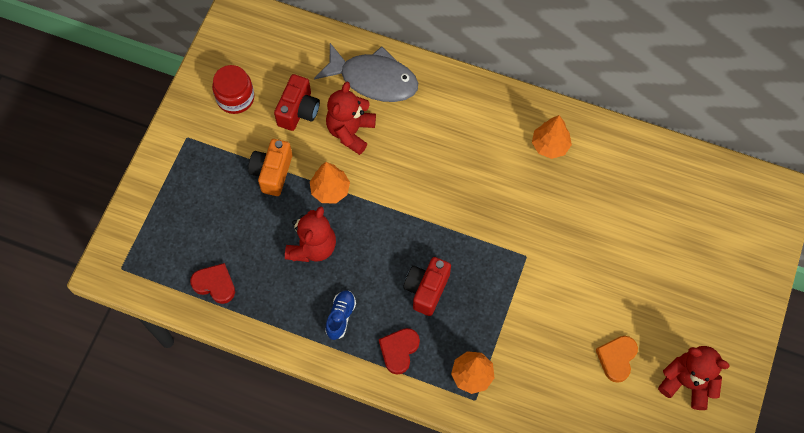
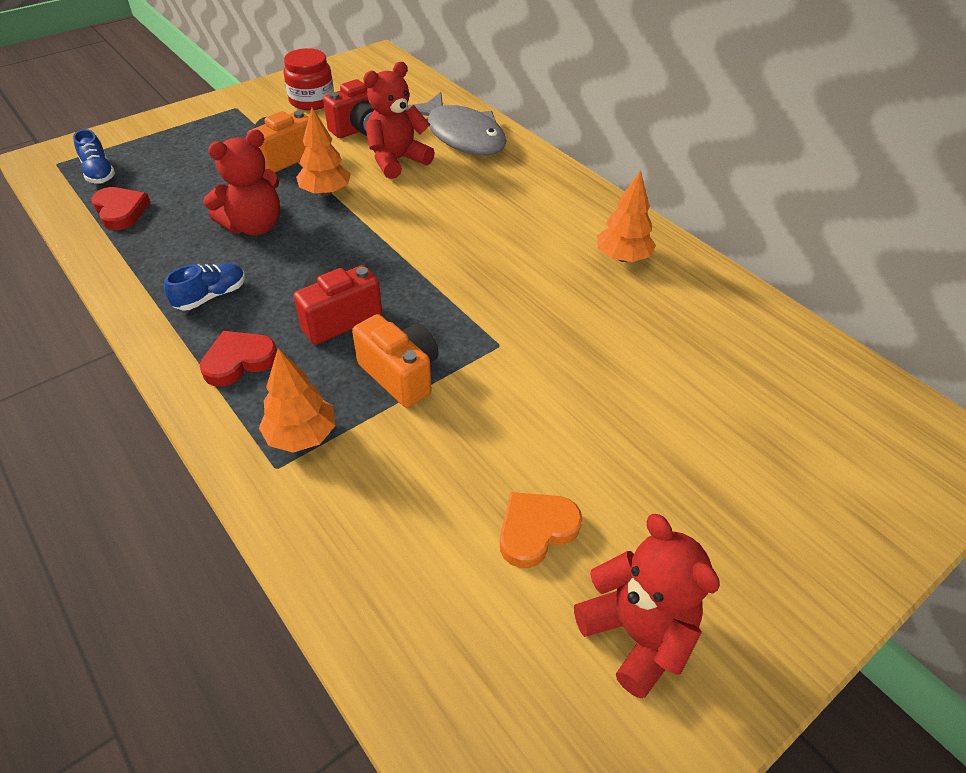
camera: 30 degrees right, 20 degrees down
none -> blue shoe [73,129,115,184]
none -> orange camera [352,314,439,408]

